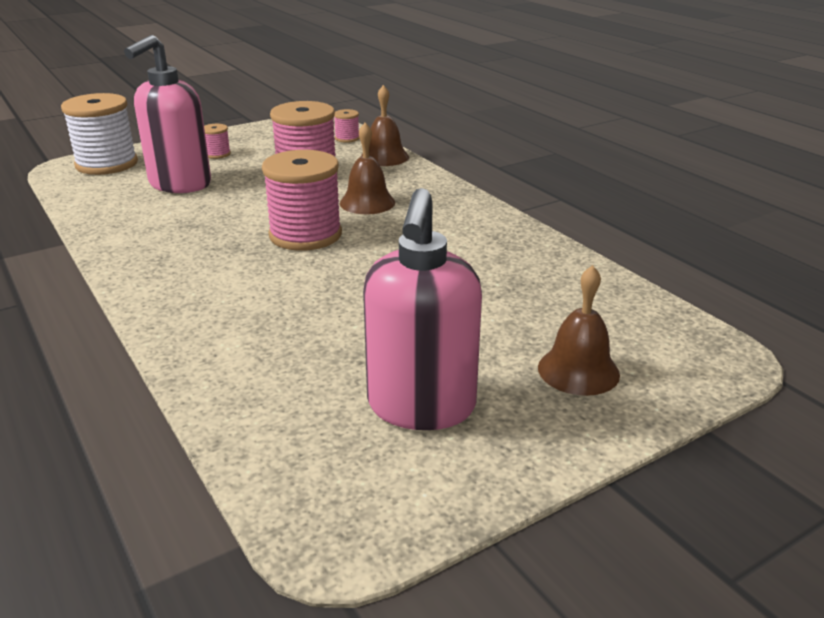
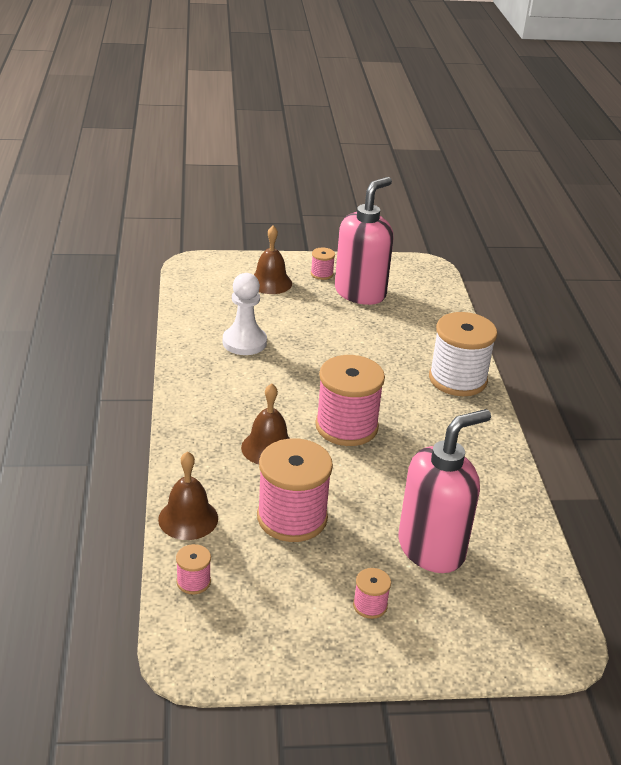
camera: 155 degrees left, 5 degrees up
white spool [61,93,138,175] -> white spool moved to [429,312,497,396]
none -> white pawn [223,273,267,355]
none -> pink spool [311,248,335,280]

